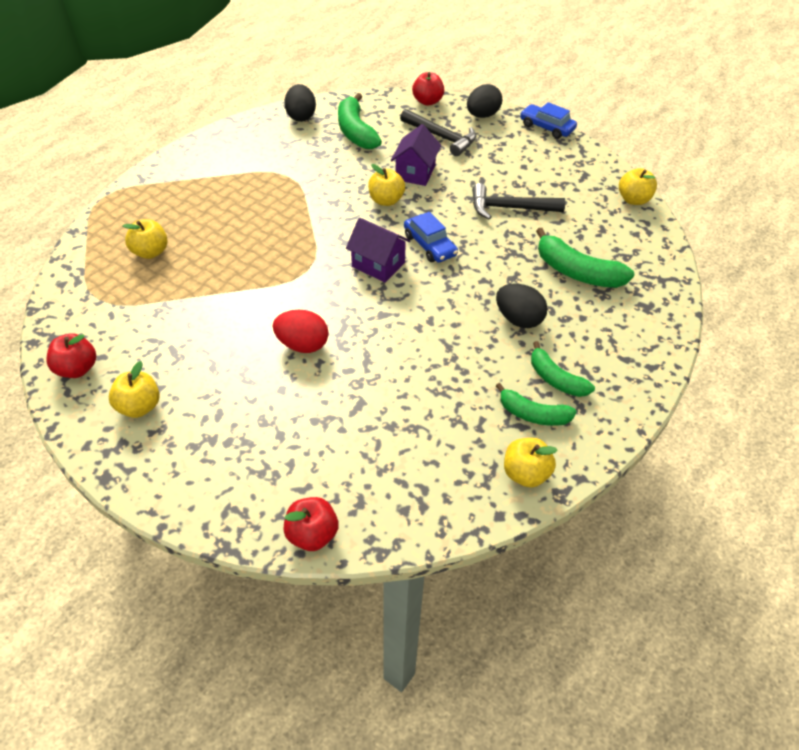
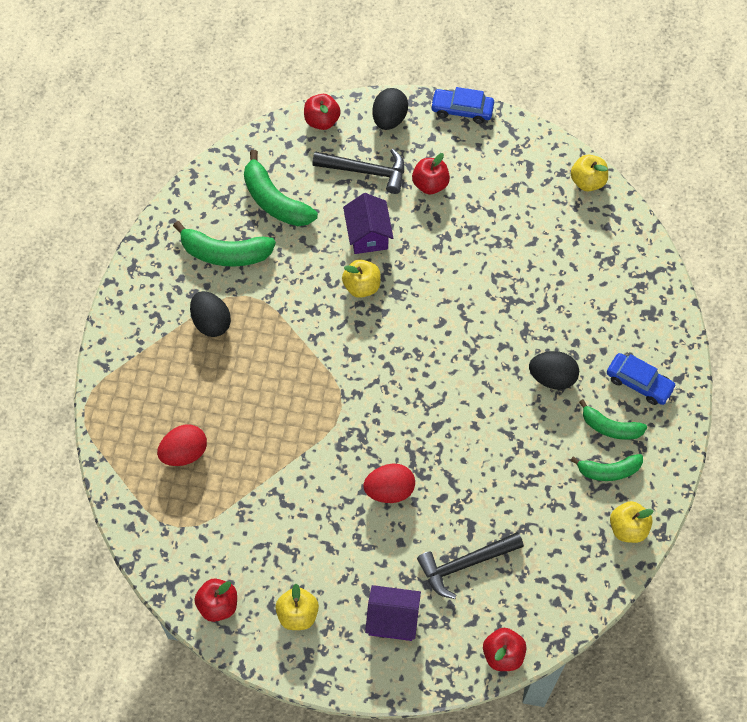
camera: 25 degrees left, 15 degrees up
yellow apple [123,219,168,259] -> red egg [157,424,207,466]
black egg [284,84,316,122] -> black egg moved to [190,291,231,337]
purple house [346,218,410,282] -> purple house moved to [365,585,421,641]
blue car [404,212,458,263] -> blue car moved to [607,353,676,405]
black hammer [472,183,565,219] -> black hammer moved to [417,532,524,599]
green banana [536,228,634,288] -> green banana moved to [173,221,276,267]
none -> red apple [412,153,450,194]

